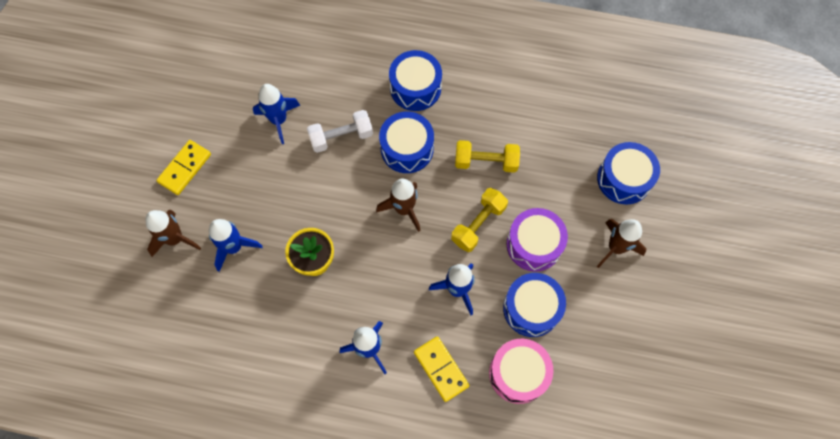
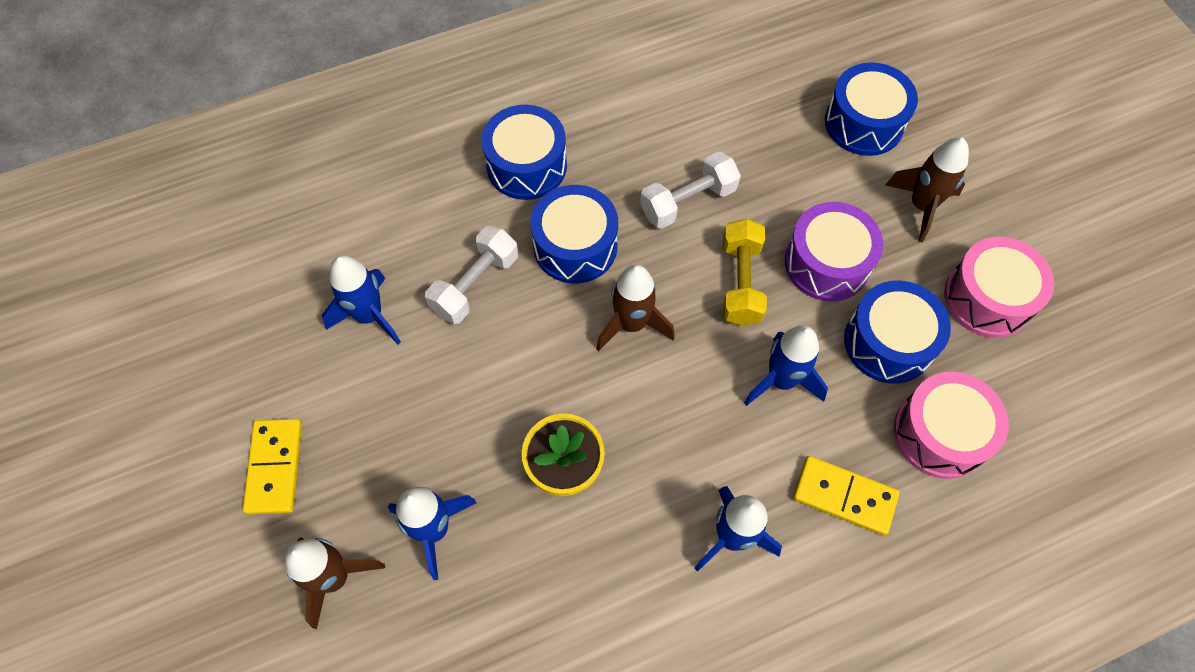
camera: 35 degrees left, 5 degrees down
yellow dumbbell [455,140,520,173] -> white dumbbell [640,152,741,229]
none -> pink drum [944,237,1054,338]

